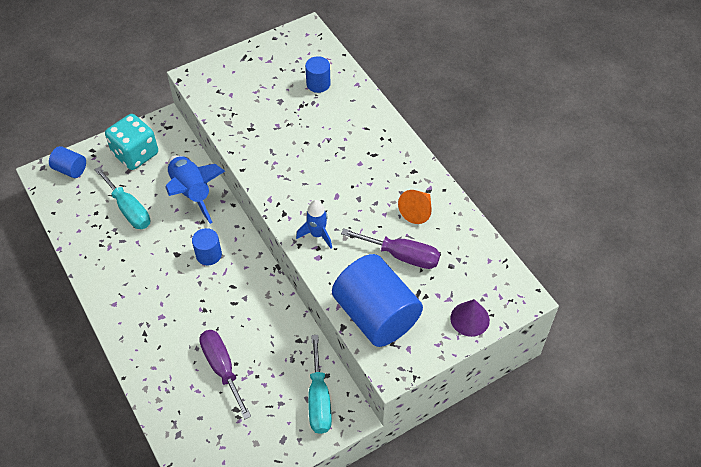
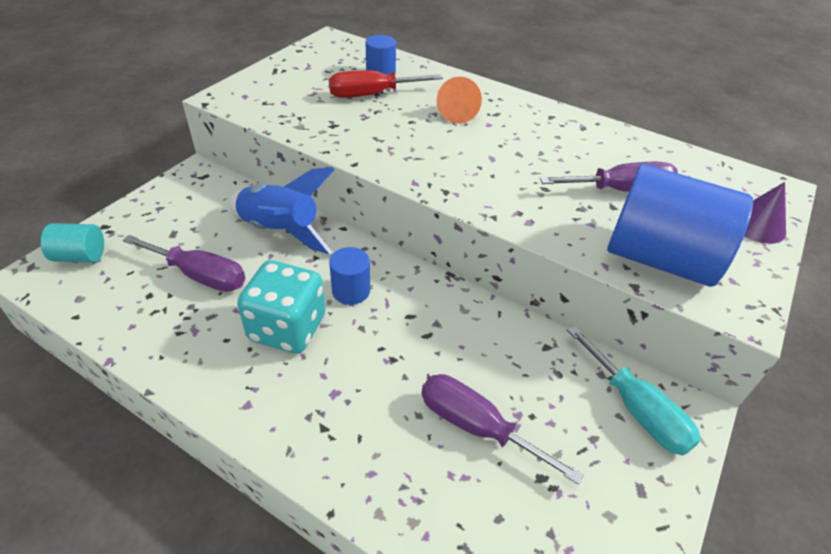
camera: 30 degrees left, 10 degrees down
blue cylinder [49,146,86,178] -> turquoise cylinder [41,223,104,262]
turquoise screwdriver [95,167,150,229] -> purple screwdriver [122,235,245,292]
turquoise dice [105,114,158,170] -> turquoise dice moved to [237,260,325,354]
blue rocket [296,200,332,249] -> none
orange cone [398,190,432,224] -> orange cone moved to [437,77,482,124]
none -> red screwdriver [329,70,443,98]

